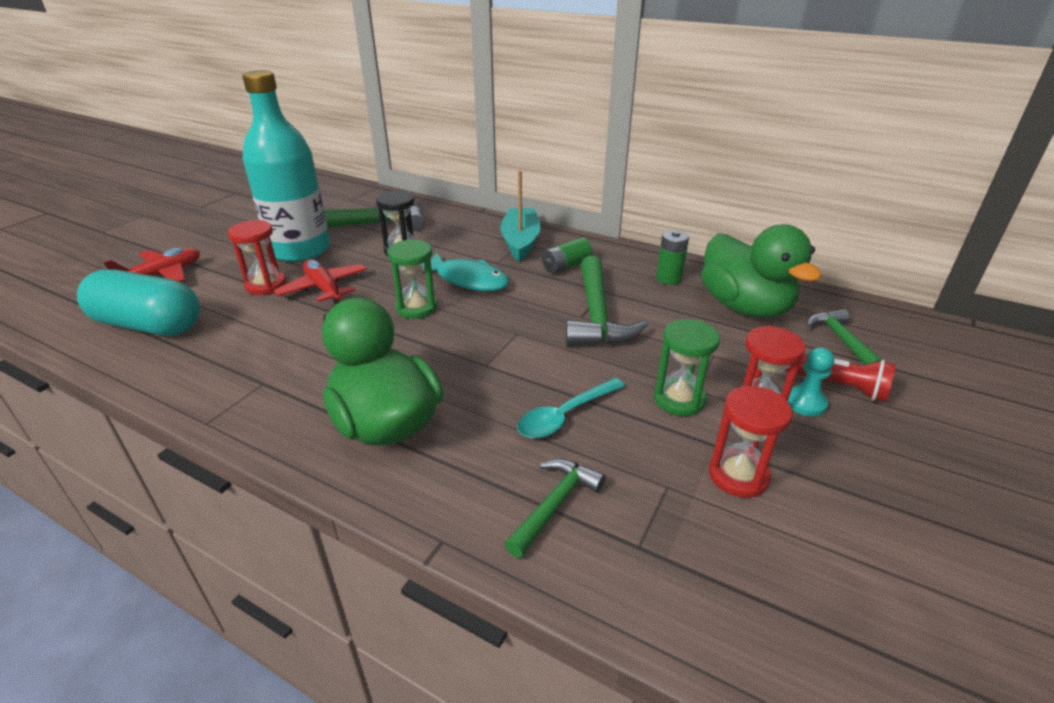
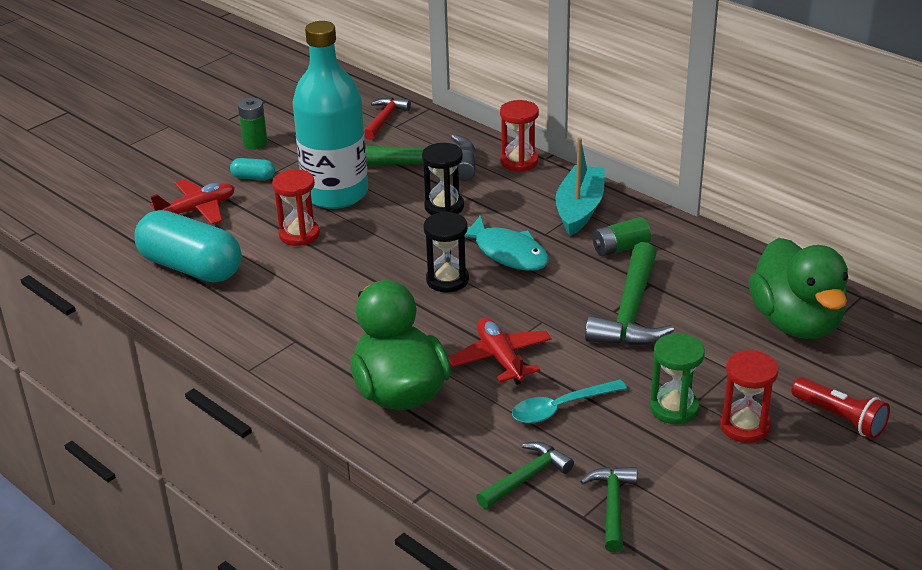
camera: 15 degrees right, 0 degrees up
red plane [274,259,367,304] -> red plane moved to [448,318,552,385]
green hourglass [387,239,438,319] -> black hourglass [423,211,469,293]
green battery [656,230,689,285] -> green battery moved to [238,98,268,150]
red hourglass [709,386,793,498] -> red hourglass moved to [500,100,539,172]
turquoise pawn [788,347,834,416] -> none
green hammer [807,309,882,365] -> green hammer moved to [580,467,637,552]
none -> turquoise capsule [230,158,275,180]
none -> red hammer [364,97,411,140]

